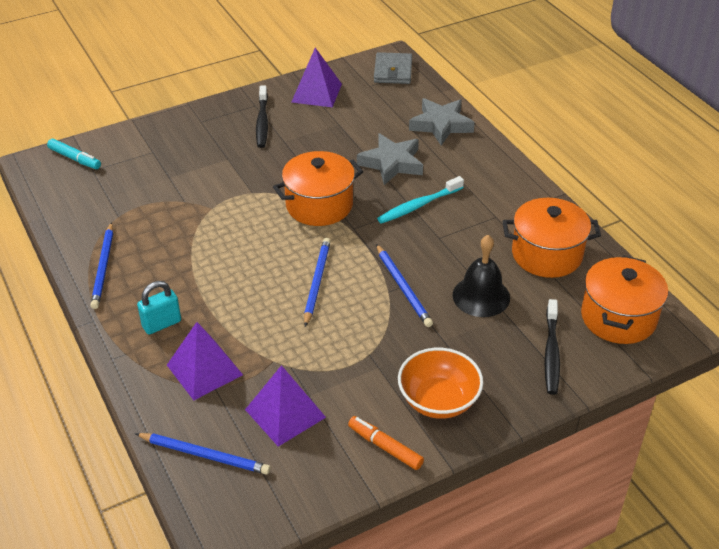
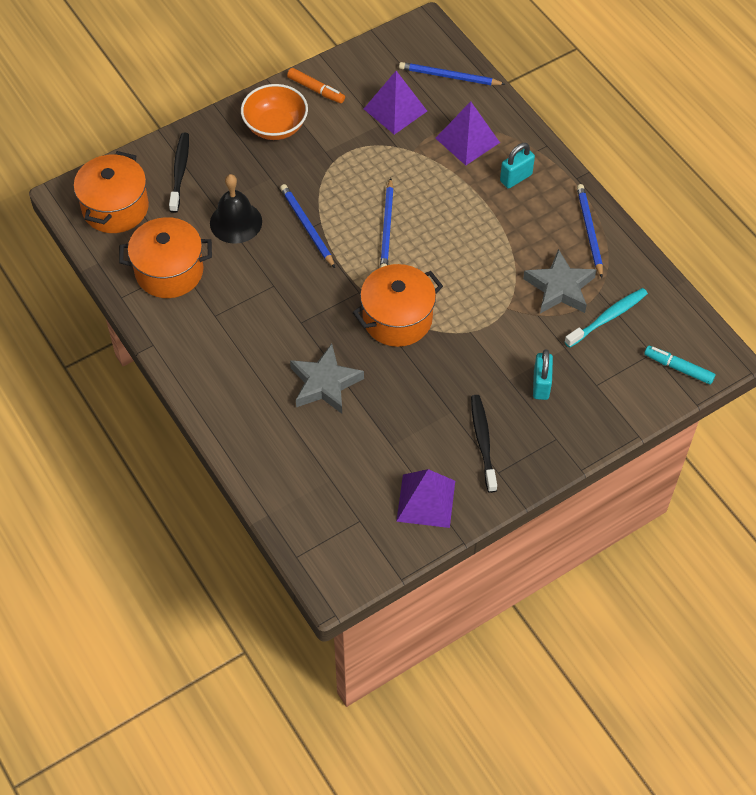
camera: 175 degrees right, 15 degrees up
grey wallet [374,52,412,84] -> none
turquoise toothbrush [377,176,464,224] -> turquoise toothbrush moved to [564,288,648,348]
grey star [409,98,475,145] -> grey star moved to [523,249,597,313]
none -> turquoise padlock [533,349,553,400]

